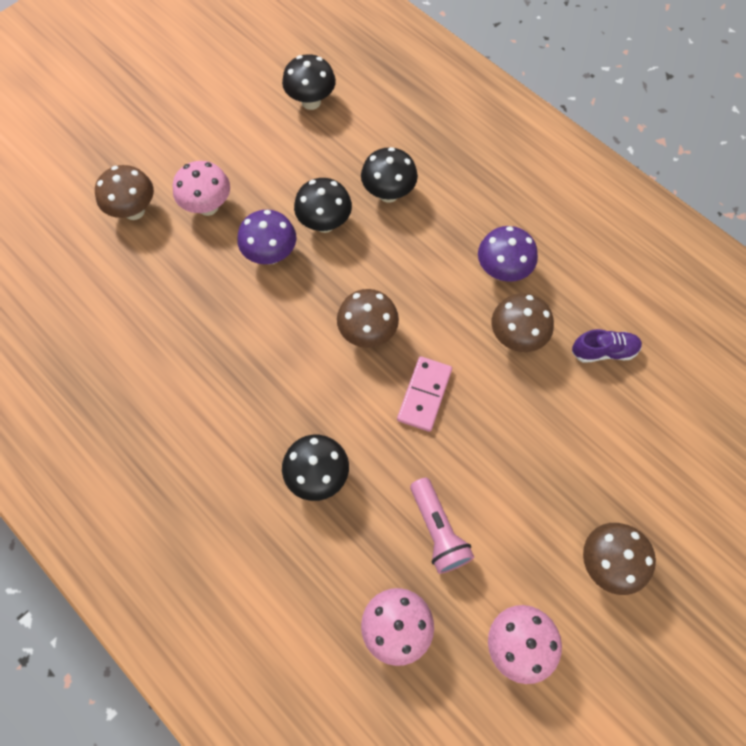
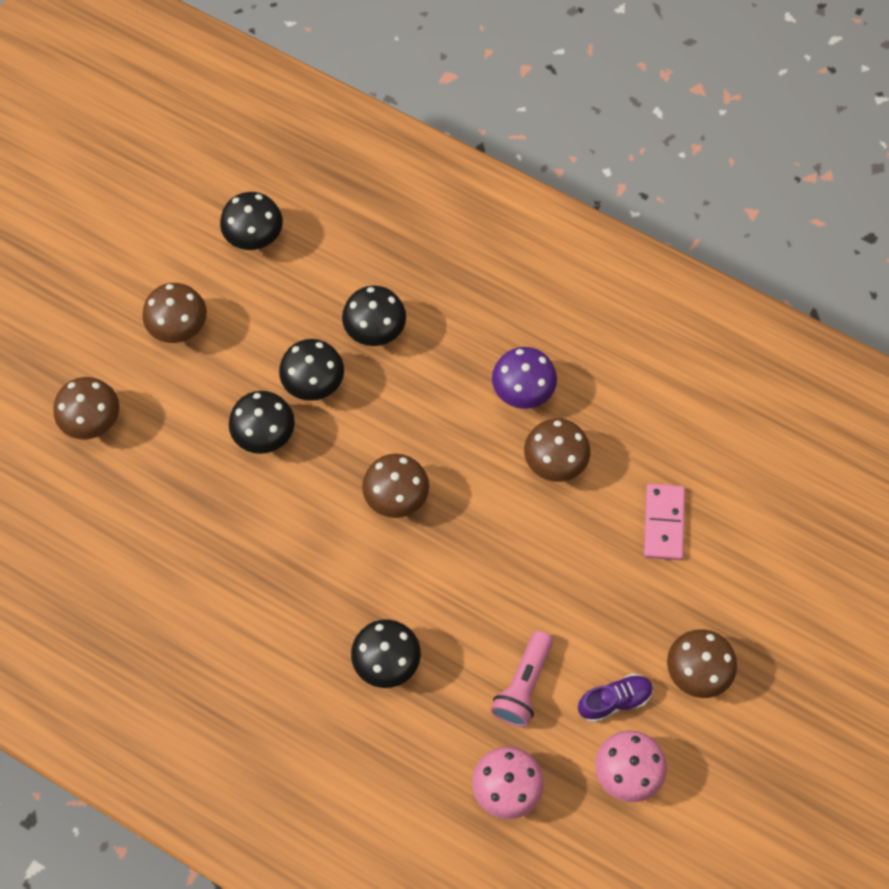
camera: 15 degrees left, 0 degrees up
pink mushroom [173,161,230,216] -> none
purple mushroom [237,209,296,264] -> black mushroom [229,391,295,454]
pink domino [397,356,452,432] -> pink domino moved to [644,484,685,560]
pink flashlight [410,478,474,574] -> pink flashlight turned 60 degrees clockwise [491,631,553,727]
purple shoe [572,329,642,363] -> purple shoe moved to [578,674,653,722]
none -> brown mushroom [142,283,207,343]

